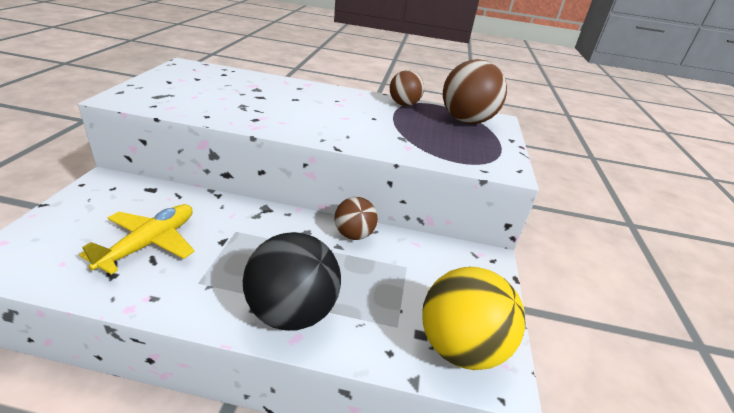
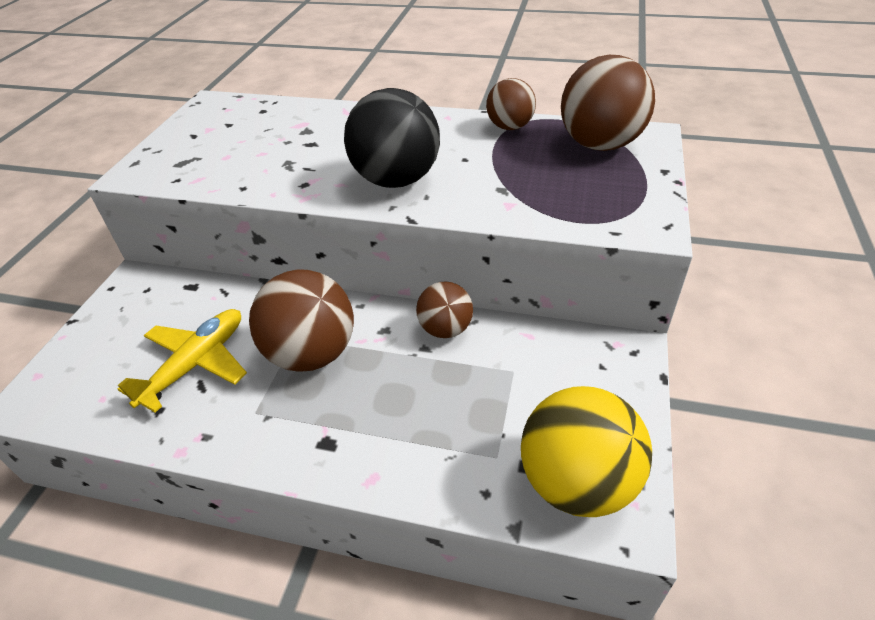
camera: 10 degrees right, 10 degrees up
black ball [243,232,341,331] -> black ball moved to [344,88,440,188]
none -> brown ball [249,269,354,372]

